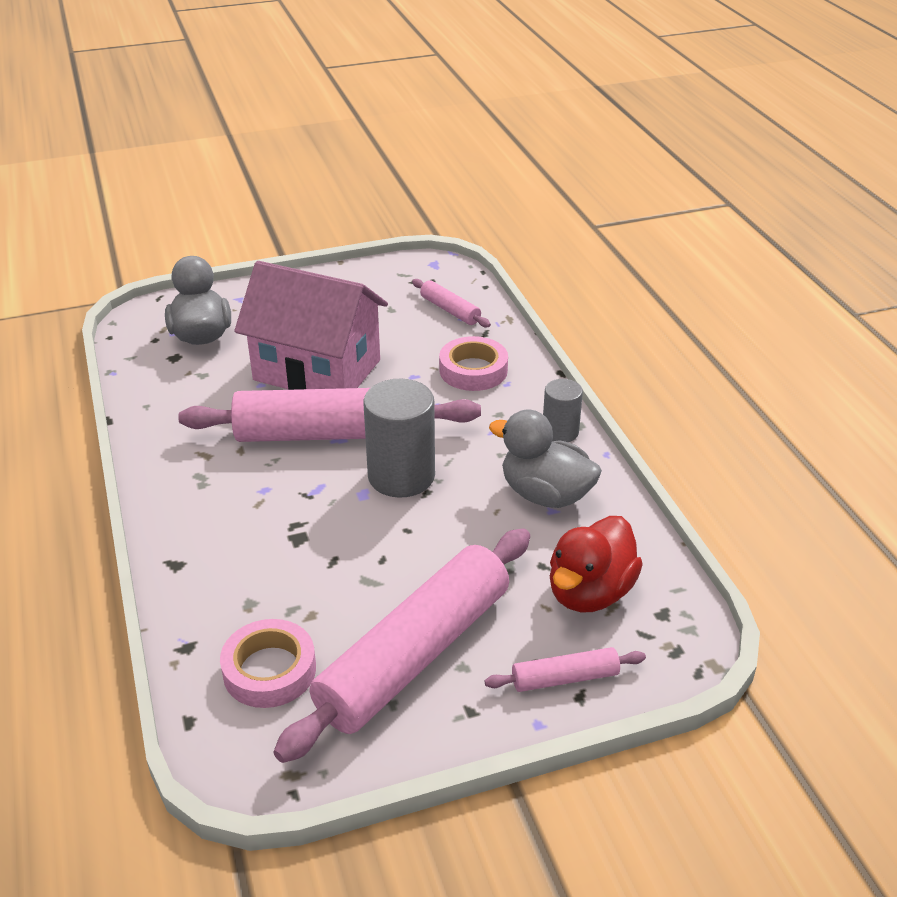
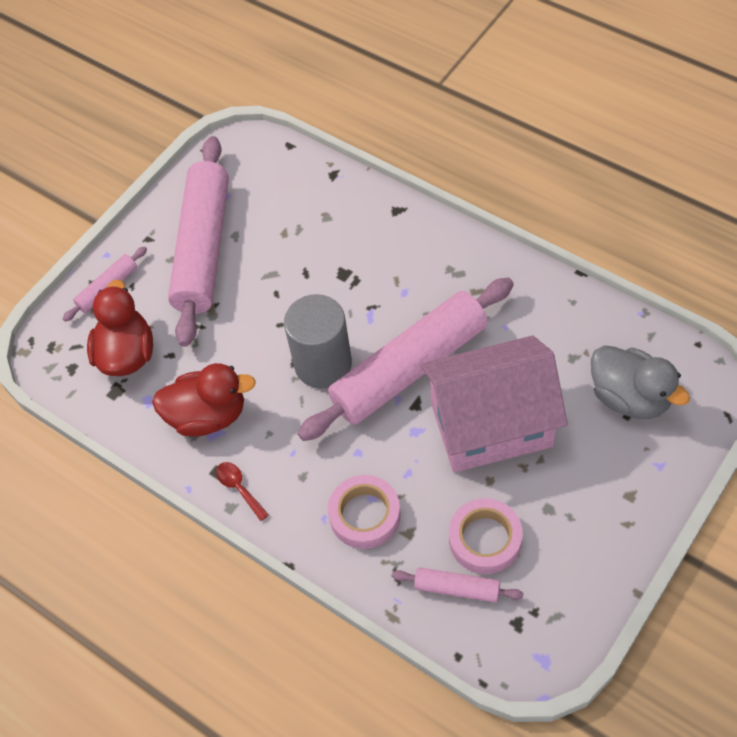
camera: 150 degrees right, 20 degrees up
pink tape [220,619,316,708] -> pink tape moved to [449,498,523,574]
grey duck [489,410,602,508] -> red duck [152,363,256,437]
grey cylinder [543,379,583,442] -> red spoon [216,462,269,521]

